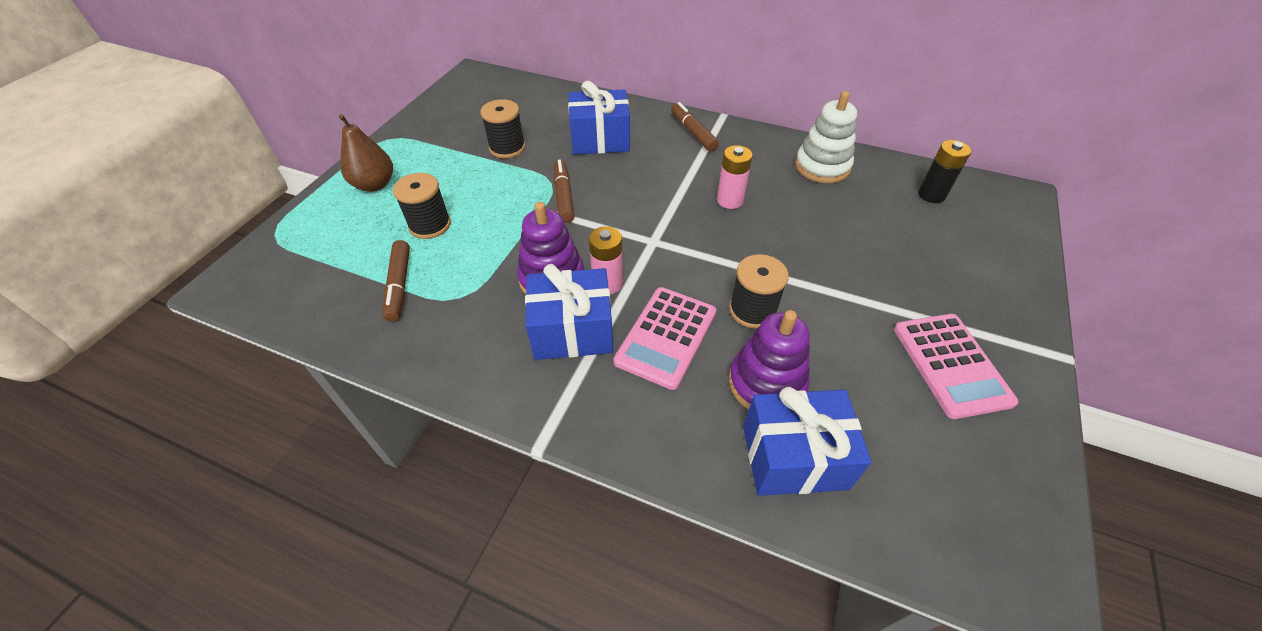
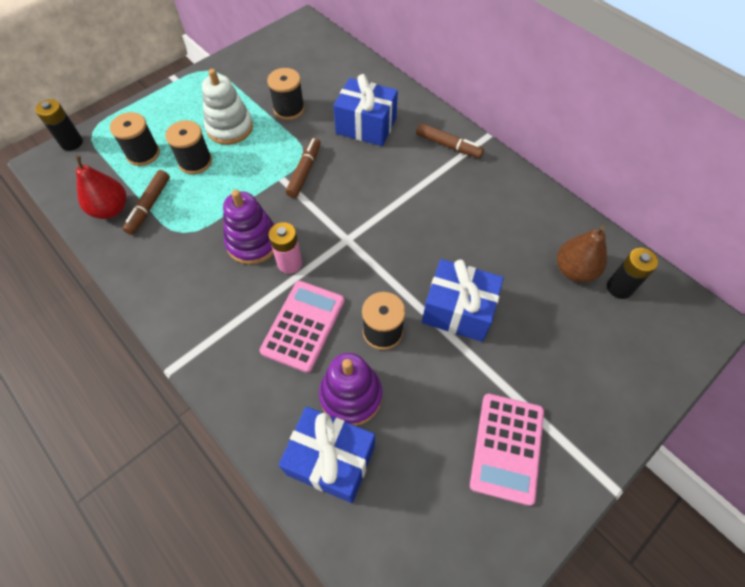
camera: 25 degrees right, 10 degrees up
brown pear [339,114,393,192] -> brown pear moved to [557,226,607,282]
blue gift [525,264,613,360] -> blue gift moved to [422,259,504,342]
pink calculator [614,287,716,390] -> pink calculator turned 150 degrees clockwise [260,281,345,373]
brown marker [671,102,719,152] -> brown marker turned 120 degrees clockwise [416,123,484,158]
pink battery [717,145,753,209] -> none
white stacking toy [795,91,857,183] -> white stacking toy moved to [202,69,253,145]
none -> black battery [35,99,83,151]
none -> red pear [75,155,127,219]
none -> black spool [110,112,160,166]

